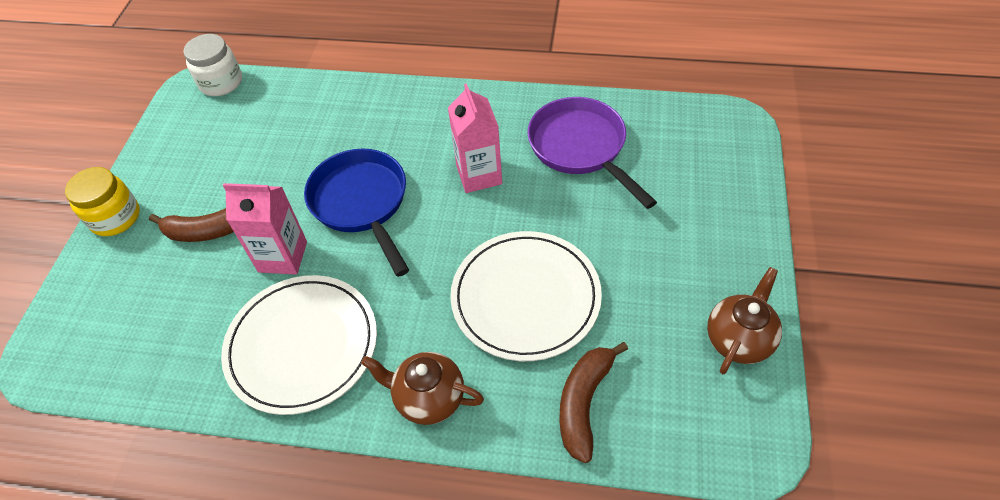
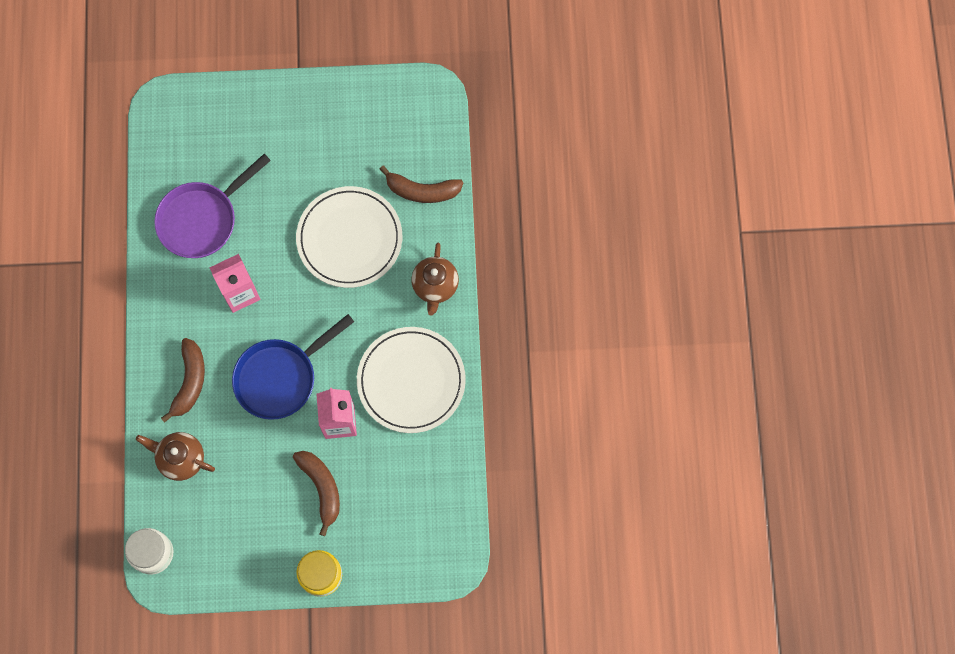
camera: 105 degrees left, 20 degrees up
brown teapot [707,267,782,374] -> brown teapot moved to [136,432,215,481]
none -> brown banana [161,338,205,423]

